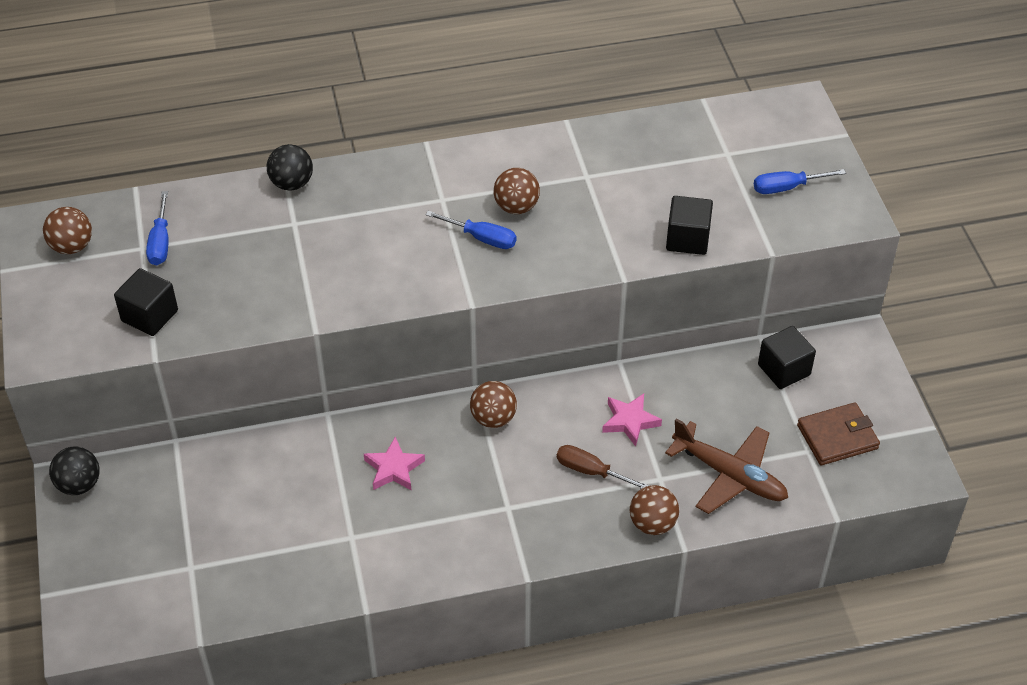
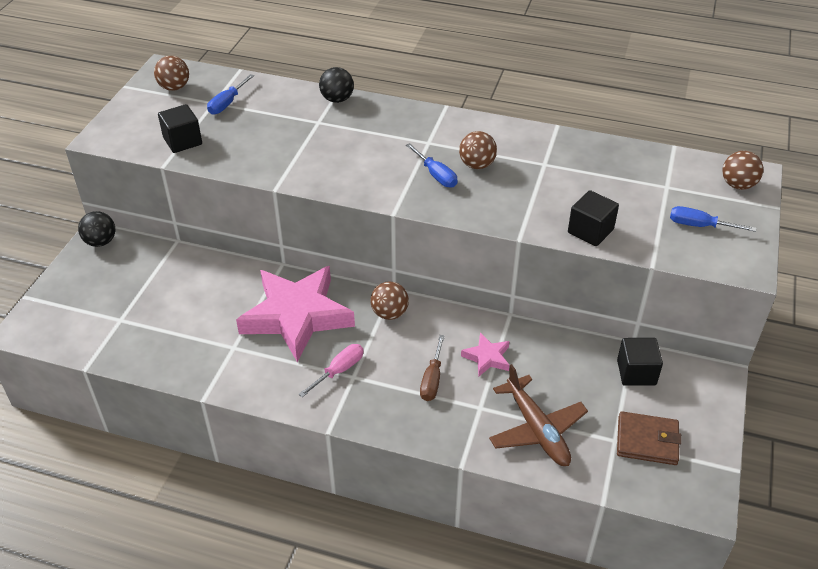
camera: 30 degrees right, 5 degrees down
pink star [364,436,425,491] -> pink star [236,266,355,362], size x2.36
brown screwdriver [557,445,649,489] -> brown screwdriver turned 135 degrees counterclockwise [420,335,445,401]
brown ball [630,485,679,535] -> brown ball moved to [722,151,763,190]
none -> pink screwdriver [299,344,364,397]

